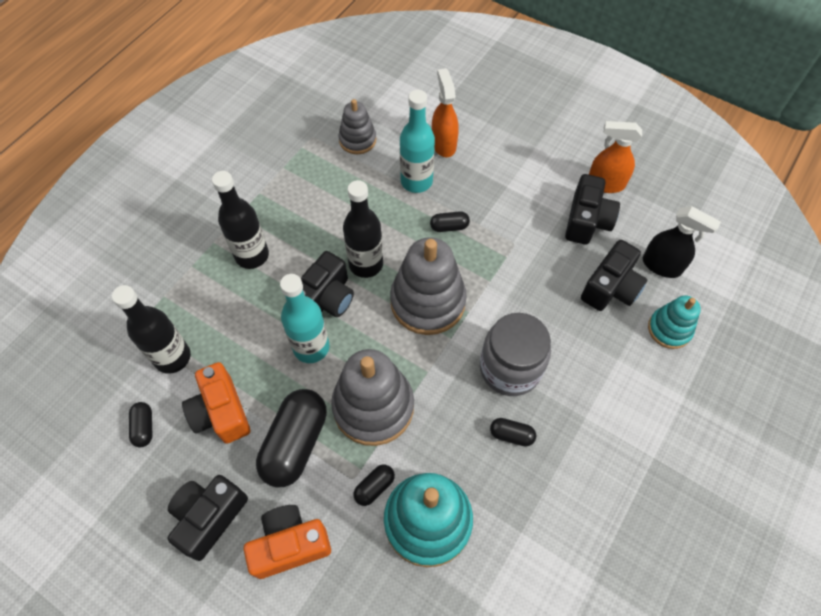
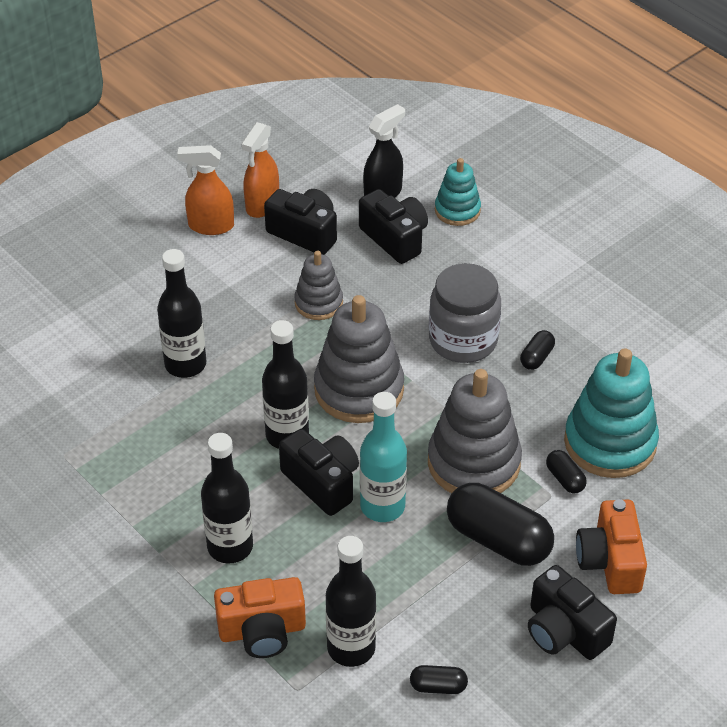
camera: 75 degrees left, 15 degrees down
orange camera [182,362,250,444] -> orange camera moved to [214,577,306,658]
grey stacking toy [338,99,376,154] -> grey stacking toy moved to [294,251,343,320]
turquoise bottle [400,90,435,193] -> black bottle [157,249,206,378]
black capsule [430,211,470,232] -> none
orange spray bottle [432,68,459,157] -> orange spray bottle moved to [177,145,234,235]

